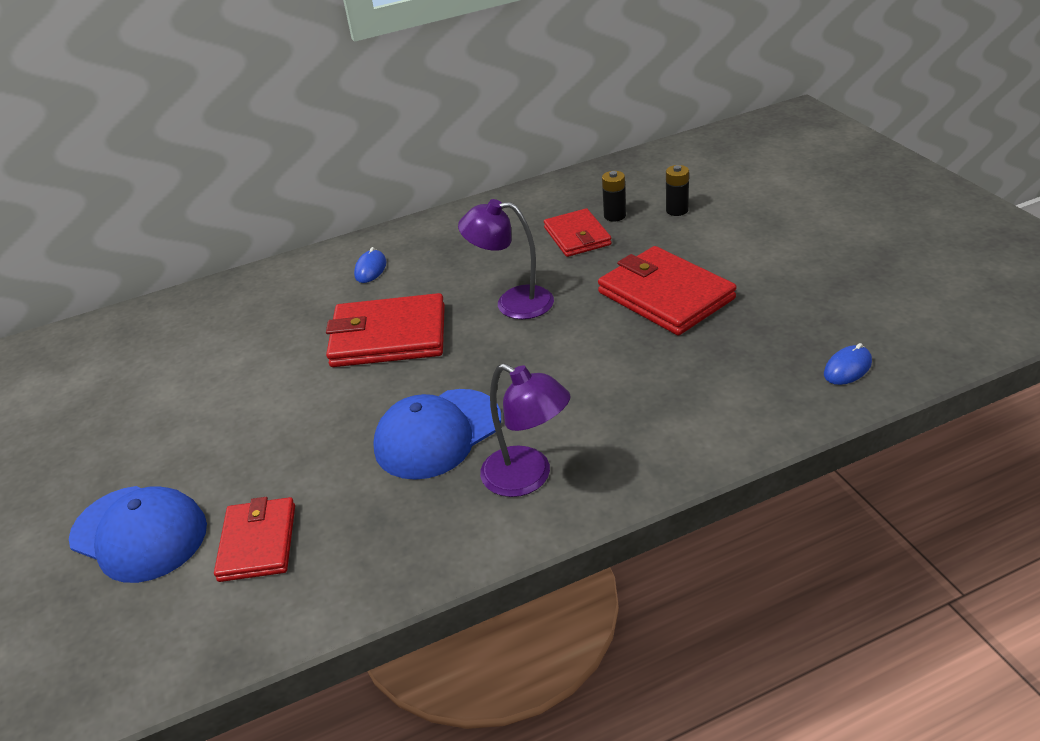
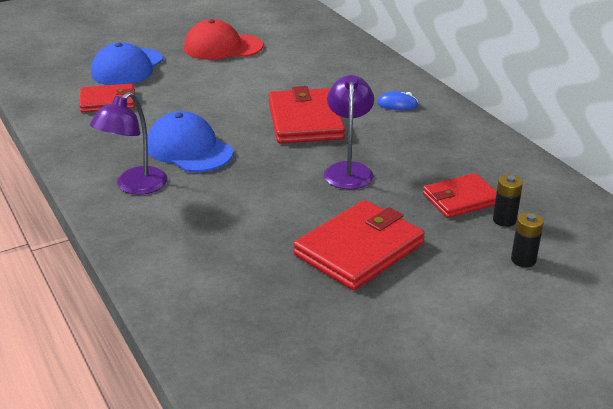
camera: 80 degrees right, 5 degrees down
blue mouse [824,343,872,385] -> none
none -> red cap [184,19,263,60]

